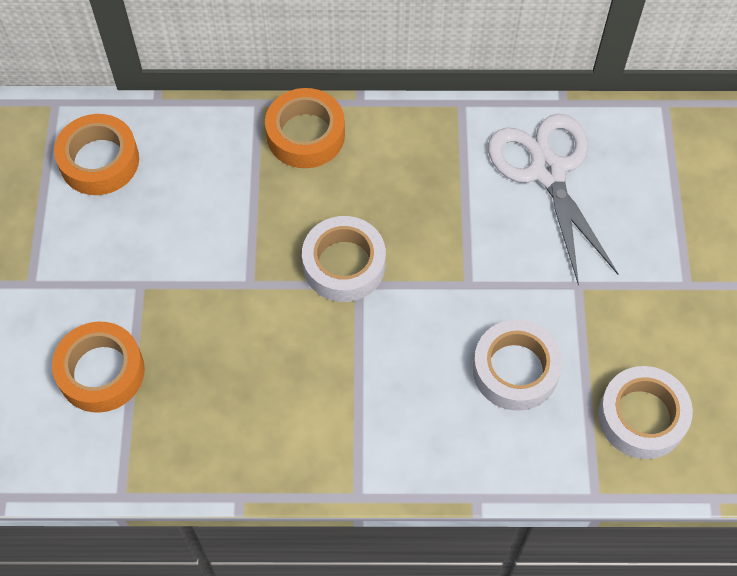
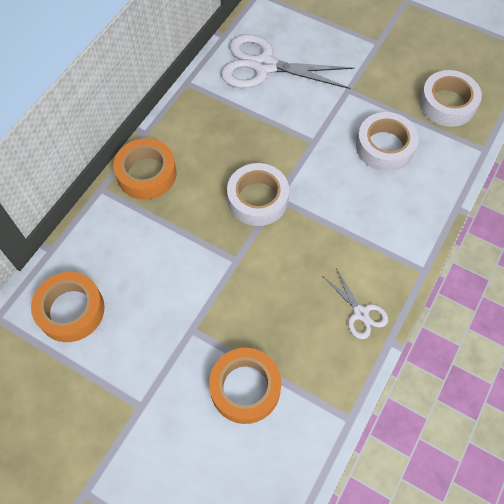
camera: 60 degrees left, 0 degrees up
none -> white scissors [324,268,388,339]

